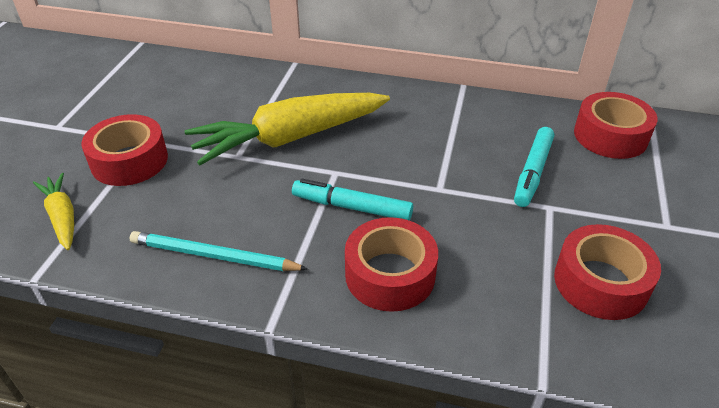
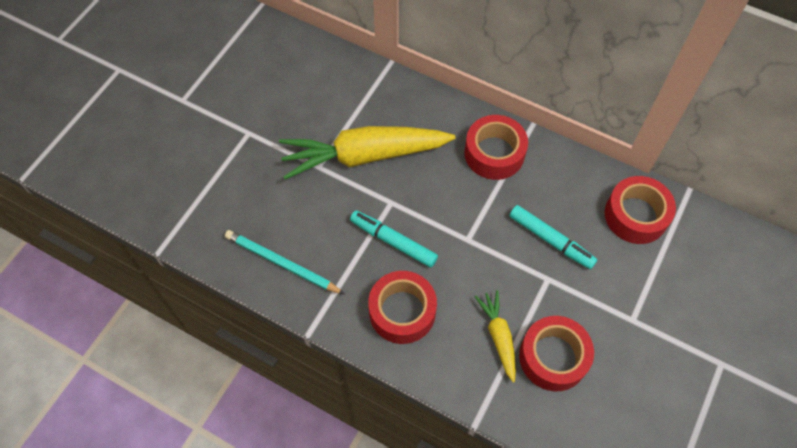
camera: 15 degrees right, 20 degrees up
yellow carrot [33,173,74,250] -> yellow carrot moved to [474,290,516,383]
red tape [81,114,168,186] -> red tape moved to [465,115,528,180]
turquoise marker [514,127,554,207] -> turquoise marker turned 90 degrees counterclockwise [509,205,597,269]

